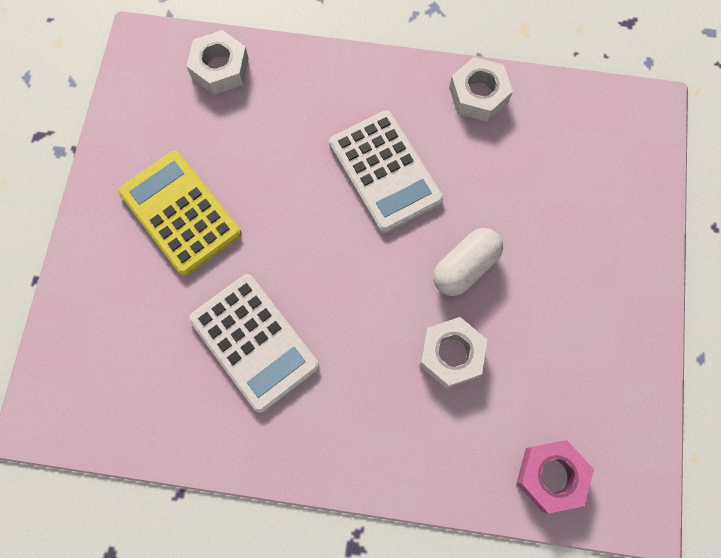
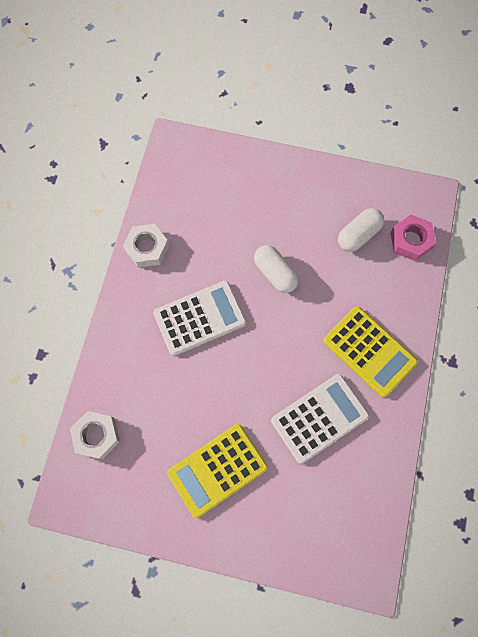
camera: 85 degrees left, 0 degrees up
white nut [419,317,487,388] -> none
none -> yellow calculator [323,306,418,397]
none -> white capsule [338,208,384,252]

